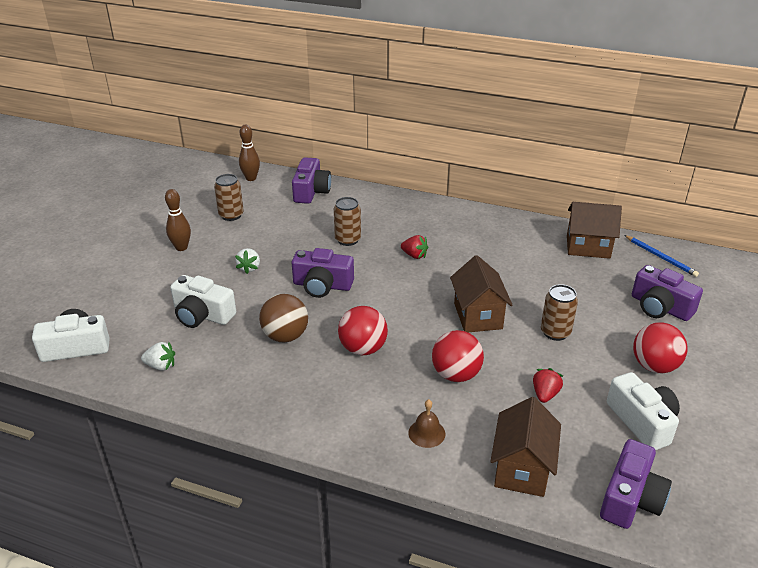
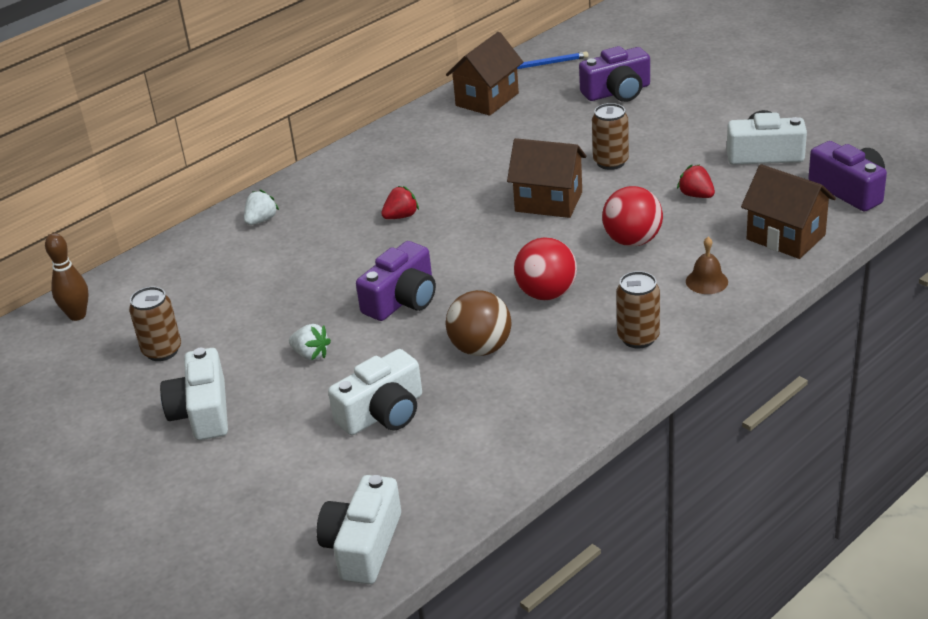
camera: 60 degrees left, 0 degrees up
white strawberry [141,342,175,371] -> white strawberry moved to [244,190,279,225]
brown bowling pin [165,189,191,251] -> white camera [160,348,228,440]
purple camera [292,157,331,204] -> none
brown can [334,197,361,246] -> brown can moved to [616,271,660,348]
red ball [633,322,688,374] -> none

